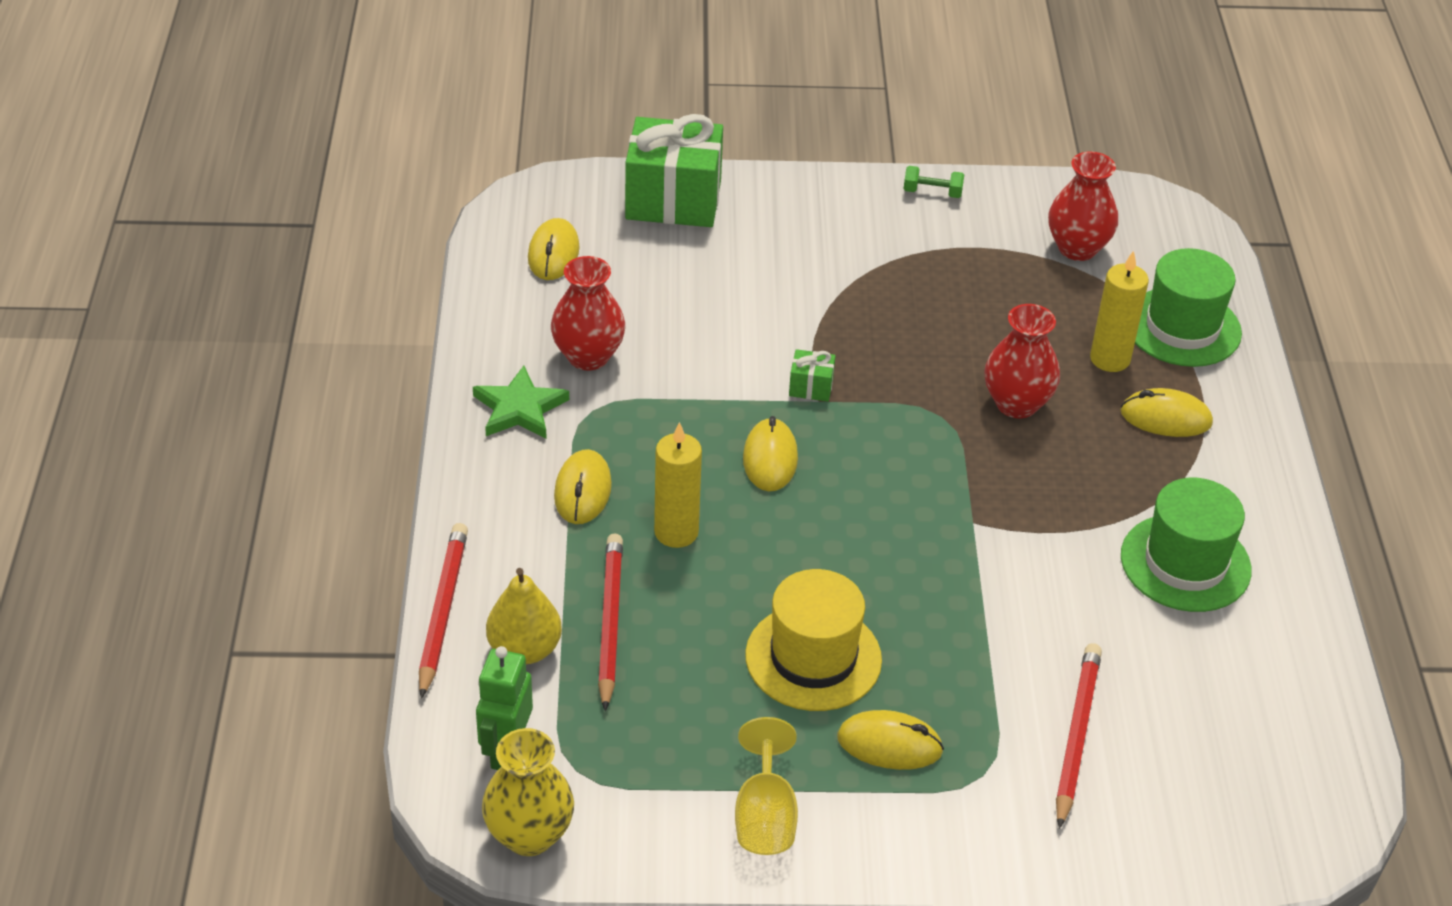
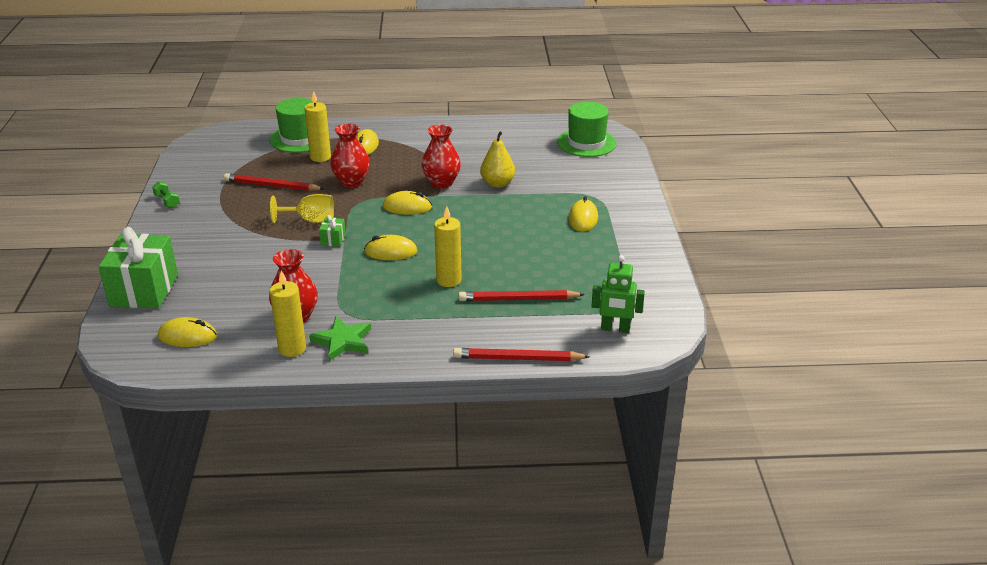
camera: 90 degrees left, 10 degrees down
yellow vase [482,728,574,856] -> none
yellow pear [486,568,562,664] -> yellow pear moved to [480,131,515,188]
yellow mouse [554,449,612,524] -> yellow mouse moved to [383,191,432,215]
yellow goblet [735,717,798,855] -> yellow goblet moved to [270,194,334,223]
yellow hat [745,569,882,711] -> none
green dumbbell [904,166,964,198] -> green dumbbell turned 45 degrees counterclockwise [152,181,180,208]
red vase [1048,152,1118,261] -> red vase moved to [421,125,461,189]
red pencil [1056,643,1102,829] -> red pencil moved to [224,173,325,191]
green hat [1121,478,1252,612] -> green hat moved to [557,102,617,157]
none -> yellow candle [270,270,306,357]

